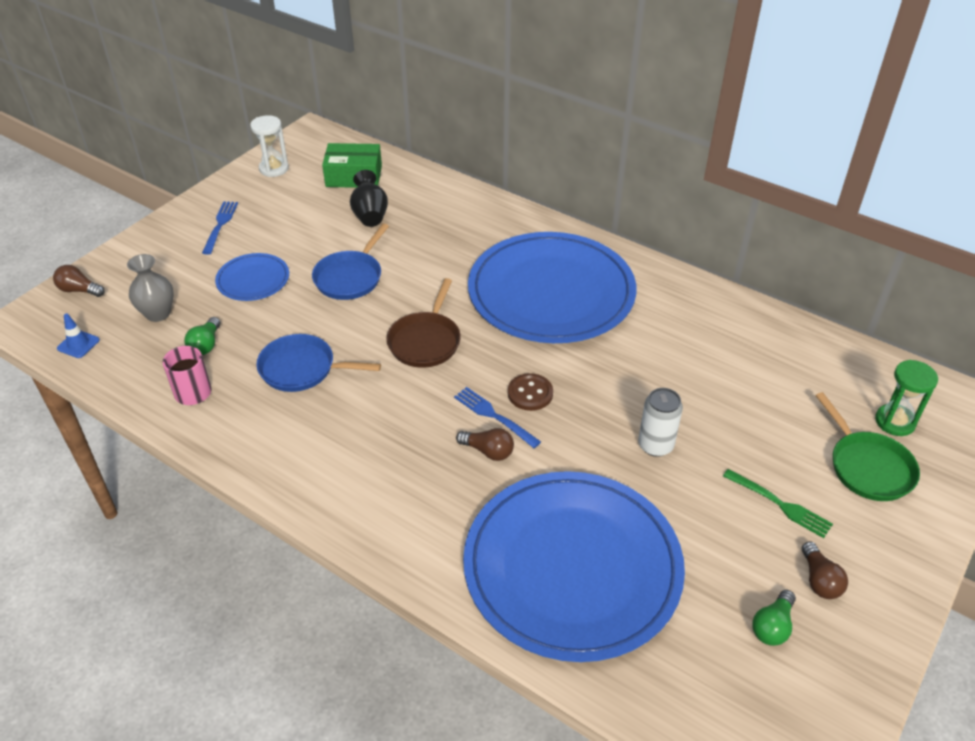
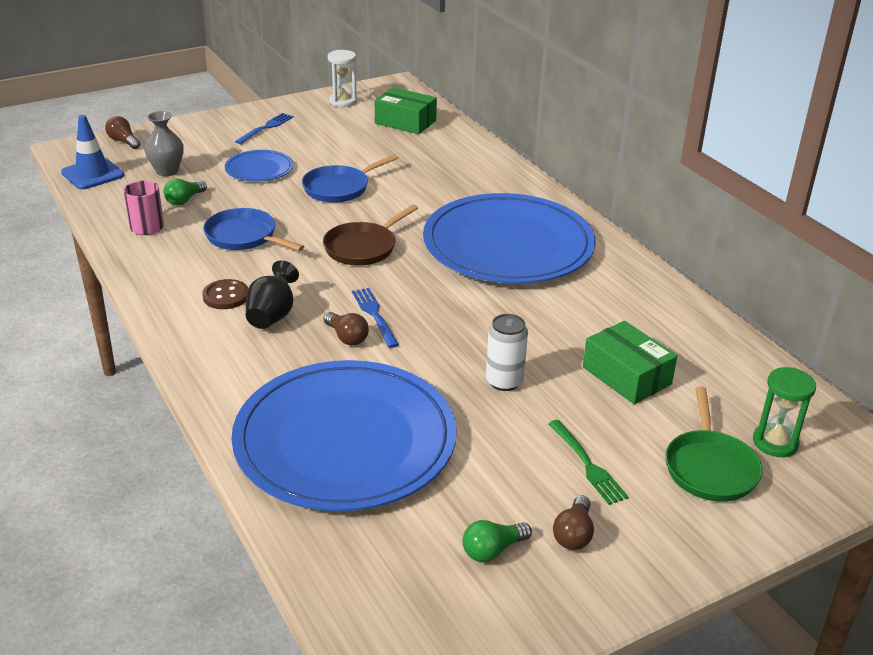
camera: 25 degrees right, 10 degrees down
blue traffic cone [57,313,100,358] -> blue traffic cone [61,115,124,189], size x1.77
black vase [350,170,388,227] -> black vase moved to [246,260,299,329]
brown button [508,373,553,411] -> brown button moved to [202,279,248,309]
none -> green box [583,321,677,404]

